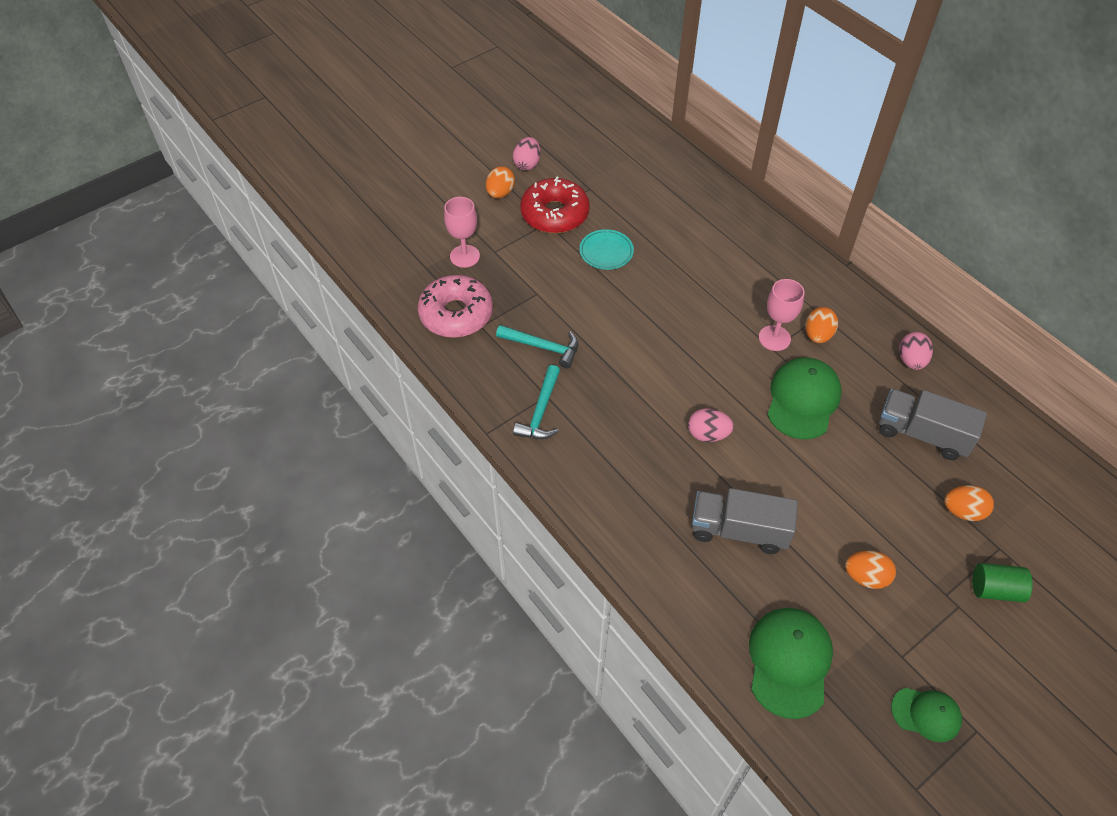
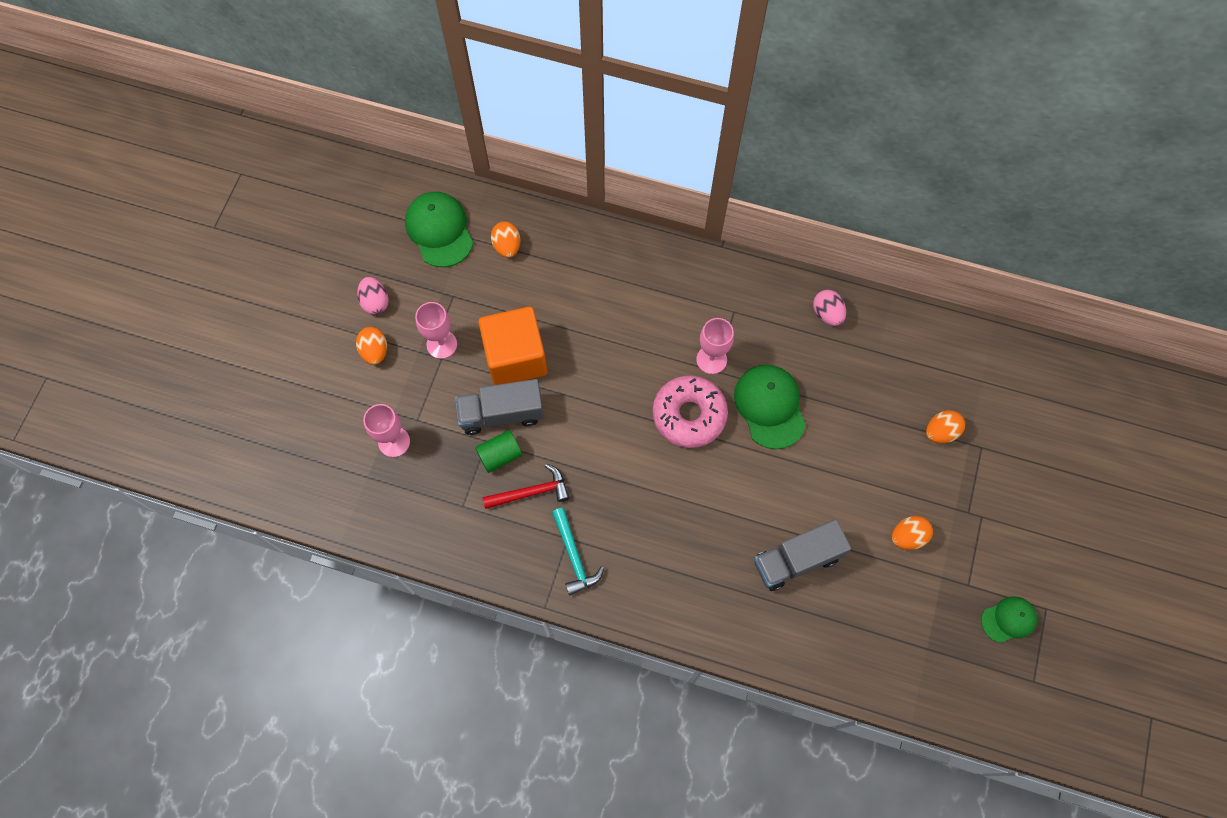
camera: 35 degrees left, 15 degrees up
pink donut [418,275,493,338] -> pink donut moved to [653,375,728,448]
turquoise hammer [496,325,578,368] -> red hammer [482,464,570,509]
red donut [520,177,590,233] -> pink goblet [415,302,457,359]
turquoise plate [579,229,634,270] -> orange cube [478,307,547,385]
pink egg [688,408,734,442] -> none
green cap [749,608,833,719] -> green cap moved to [405,192,473,267]
orange egg [806,307,838,343] -> orange egg moved to [491,222,520,258]
grey truck [879,389,987,460] -> grey truck moved to [455,379,544,435]
green cylinder [973,563,1033,603] -> green cylinder moved to [475,430,522,473]

